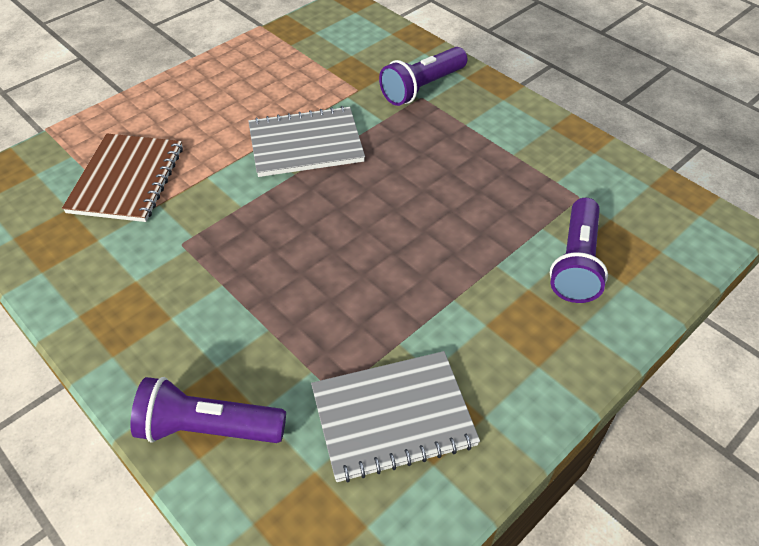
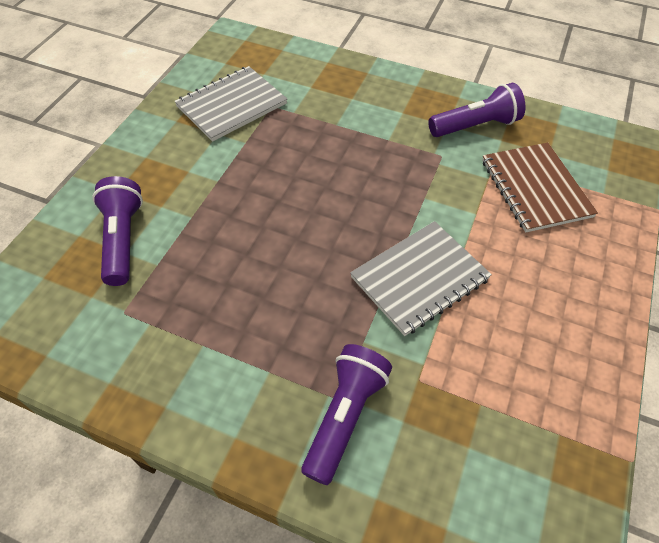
camera: 155 degrees right, 5 degrees up
purple flashlight [130,377,286,443] -> purple flashlight moved to [428,83,525,137]

